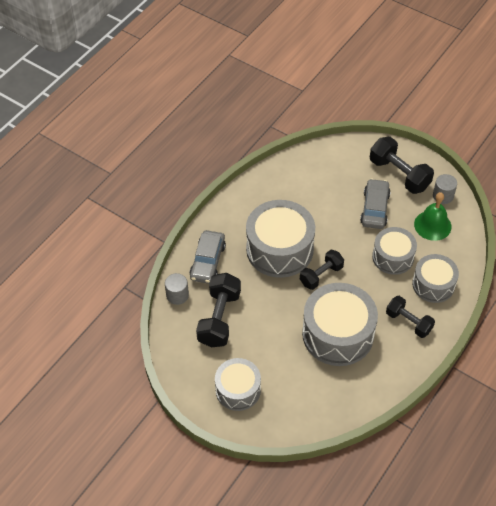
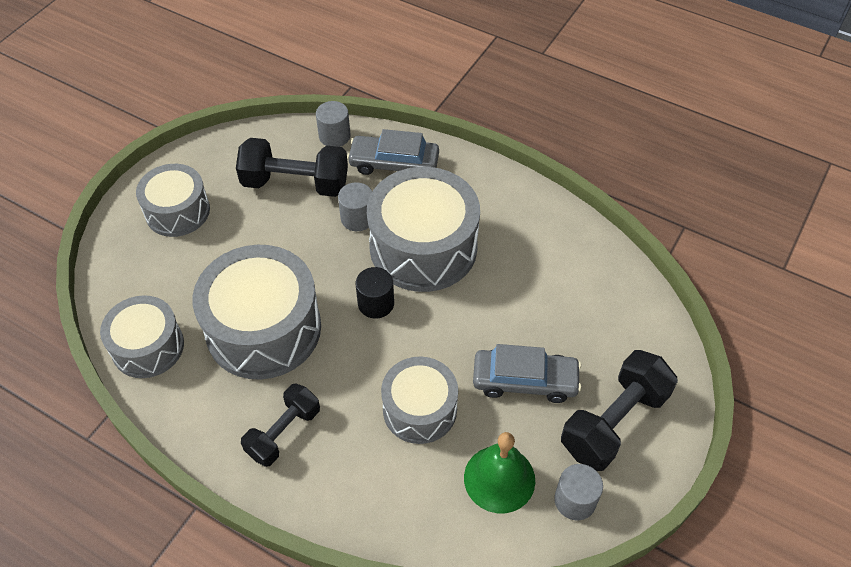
camera: 85 degrees right, 0 degrees up
black dumbbell [300,250,344,290] -> black cylinder [356,267,394,319]
grey drum [412,254,459,303] -> grey drum moved to [100,295,184,378]
none -> grey cylinder [338,182,372,231]

